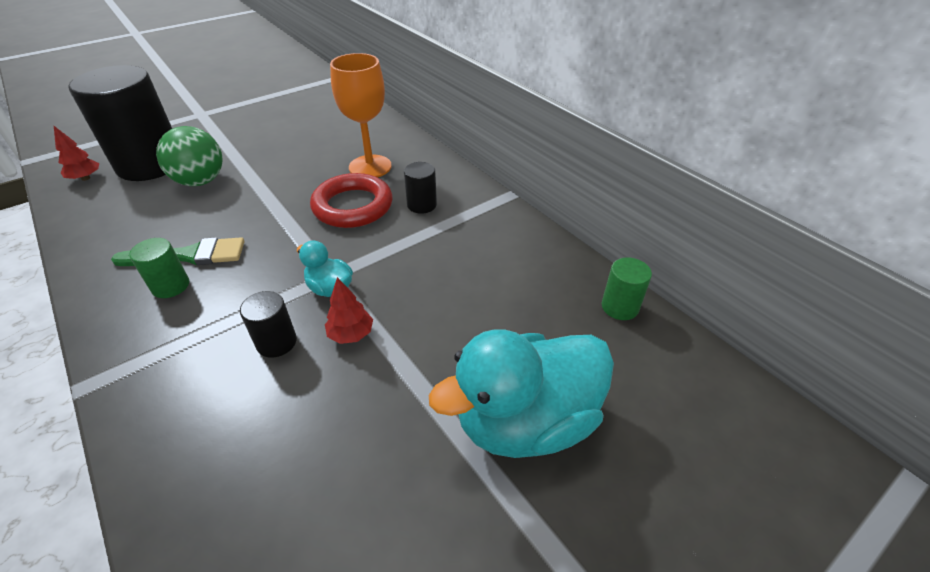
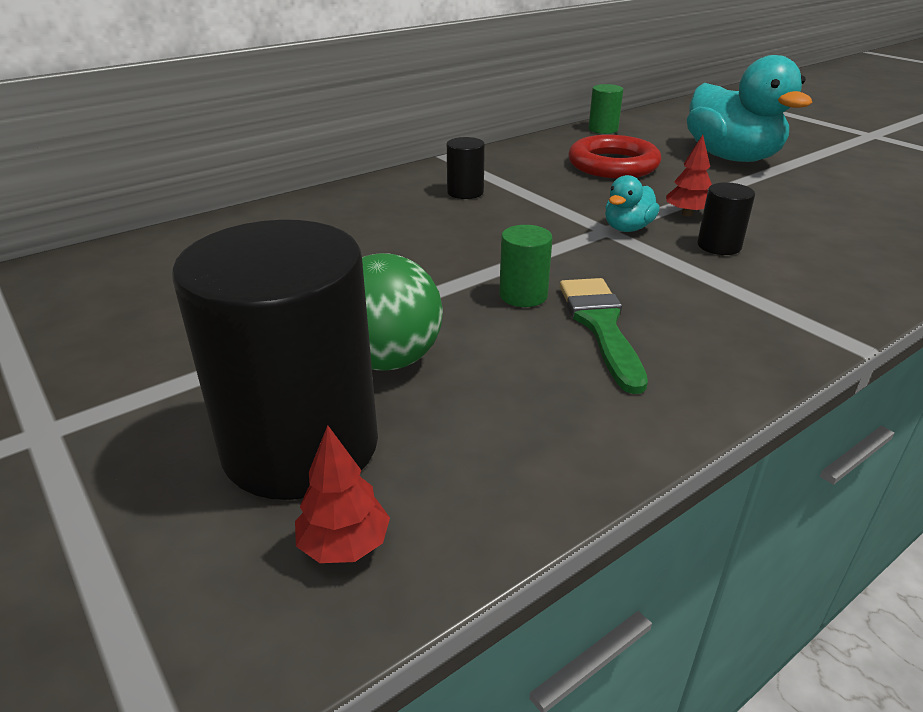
camera: 90 degrees left, 10 degrees down
green cylinder [129,238,189,298] -> green cylinder moved to [499,225,553,307]
red ring [310,173,393,228] -> red ring moved to [569,135,661,178]
orange goblet [330,53,392,178] -> none

